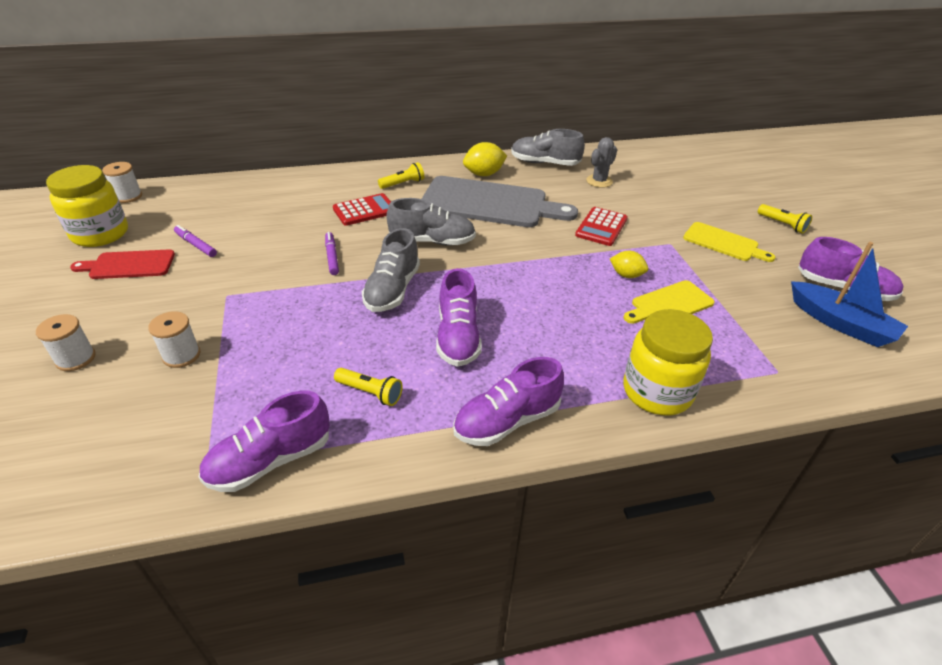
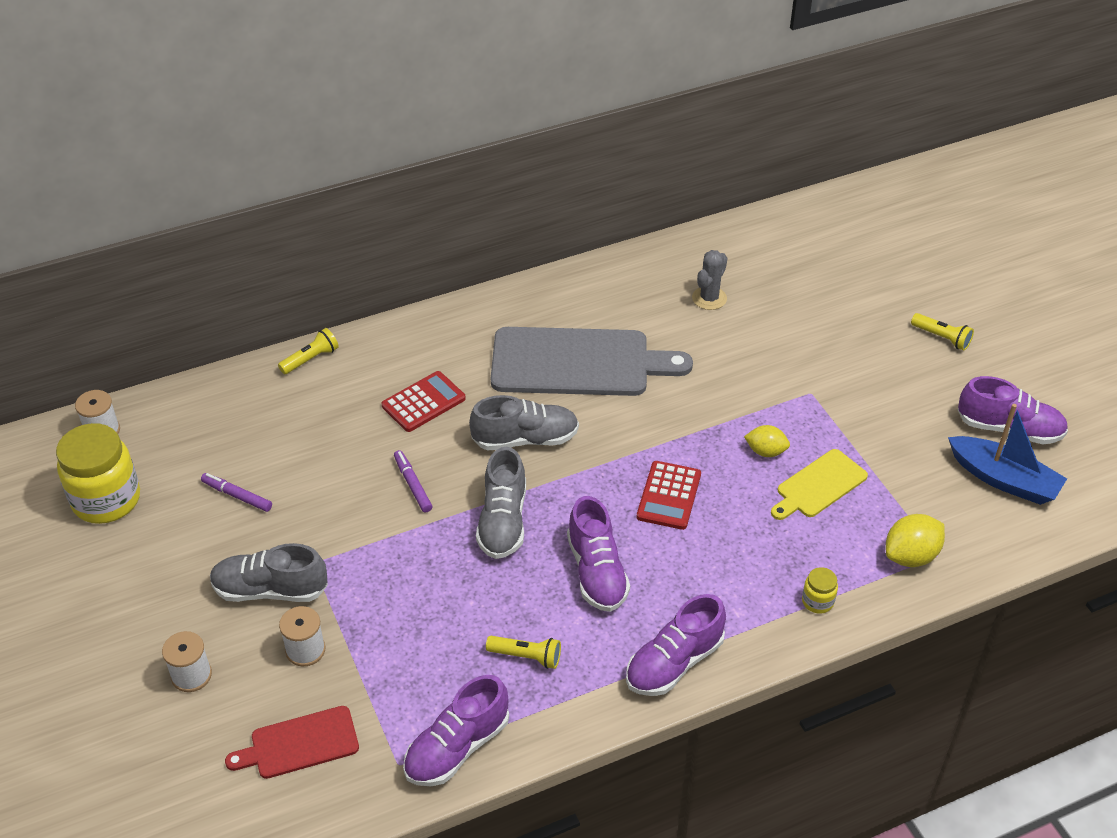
camera: 10 degrees left, 5 degrees up
red cutting board [70,250,175,279] -> red cutting board moved to [225,706,359,779]
yellow flashlight [378,162,424,189] -> yellow flashlight moved to [278,328,339,374]
yellow lemon [463,142,507,176] -> yellow lemon moved to [886,514,945,567]
grey shoe [511,129,585,166] -> grey shoe moved to [210,543,328,602]
red calculator [575,207,628,246] -> red calculator moved to [636,461,701,530]
yellow jar [623,309,713,415] -> yellow jar [802,567,838,614], size x0.44
yellow cutting board [683,222,775,262] -> none

